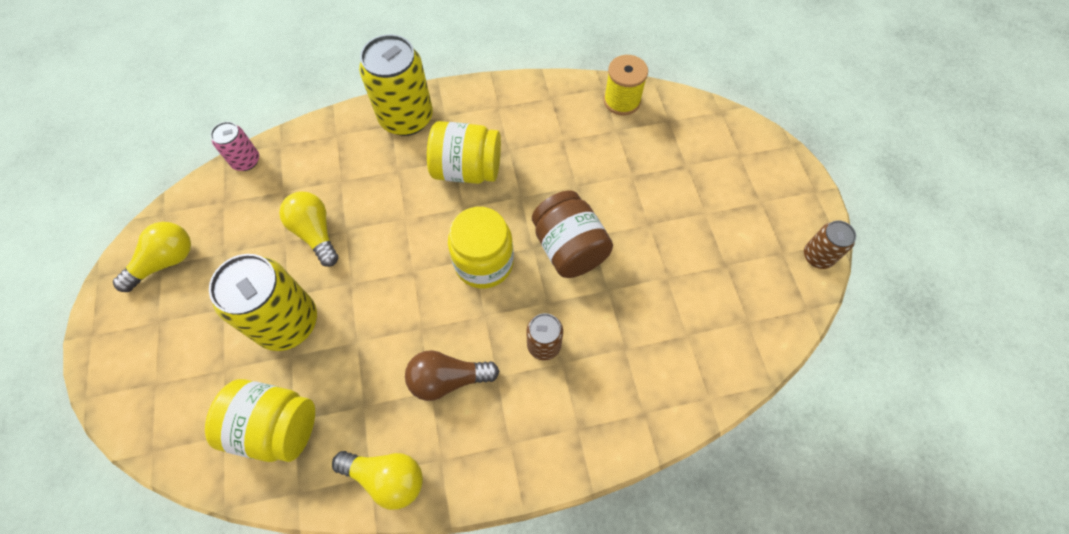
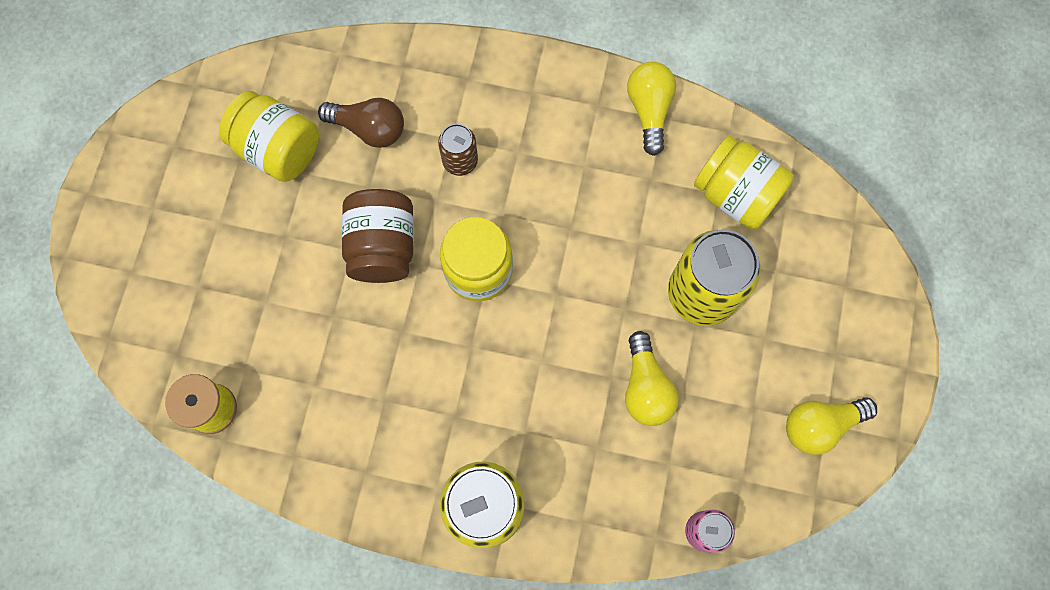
camera: 155 degrees left, 10 degrees up
yellow light bulb [332,451,423,510] -> yellow light bulb turned 45 degrees clockwise [627,62,676,156]
brown light bulb [405,350,499,401] -> brown light bulb moved to [318,98,404,148]
yellow jar [427,121,501,184] -> yellow jar moved to [219,91,319,182]
brown can [804,220,856,269] -> none

